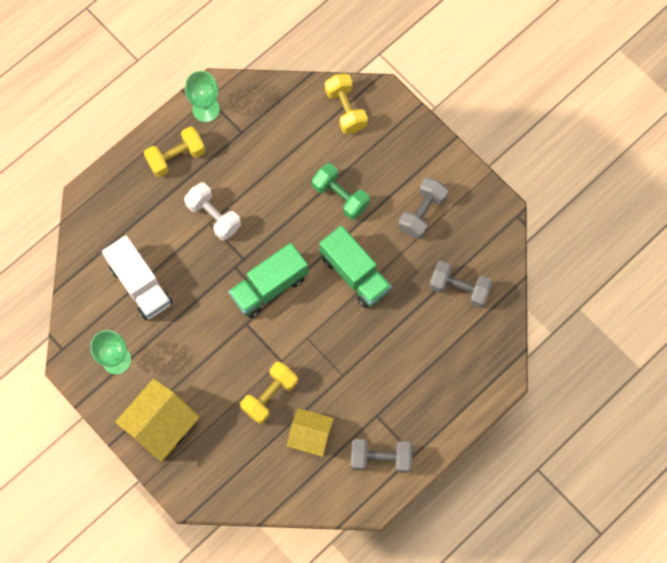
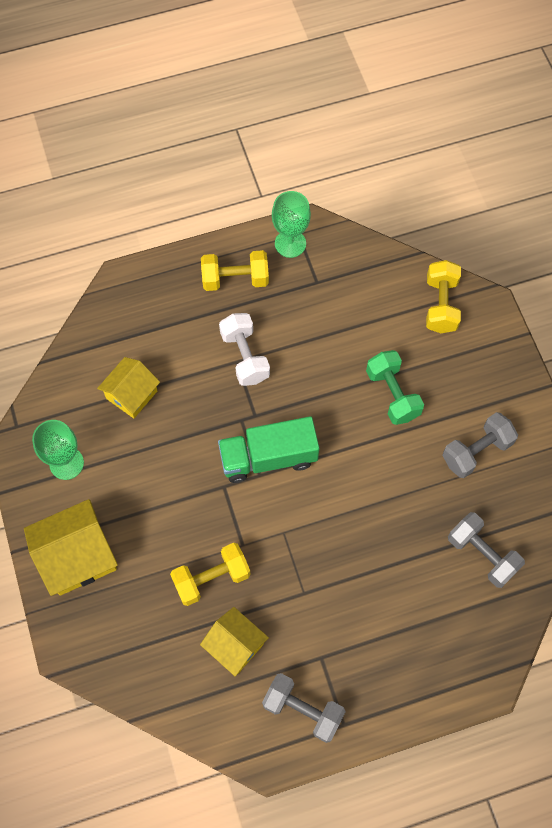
camera: 25 degrees right, 5 degrees down
white truck [102,236,173,320] -> yellow house [97,357,160,418]
green truck [319,225,392,308] -> none

